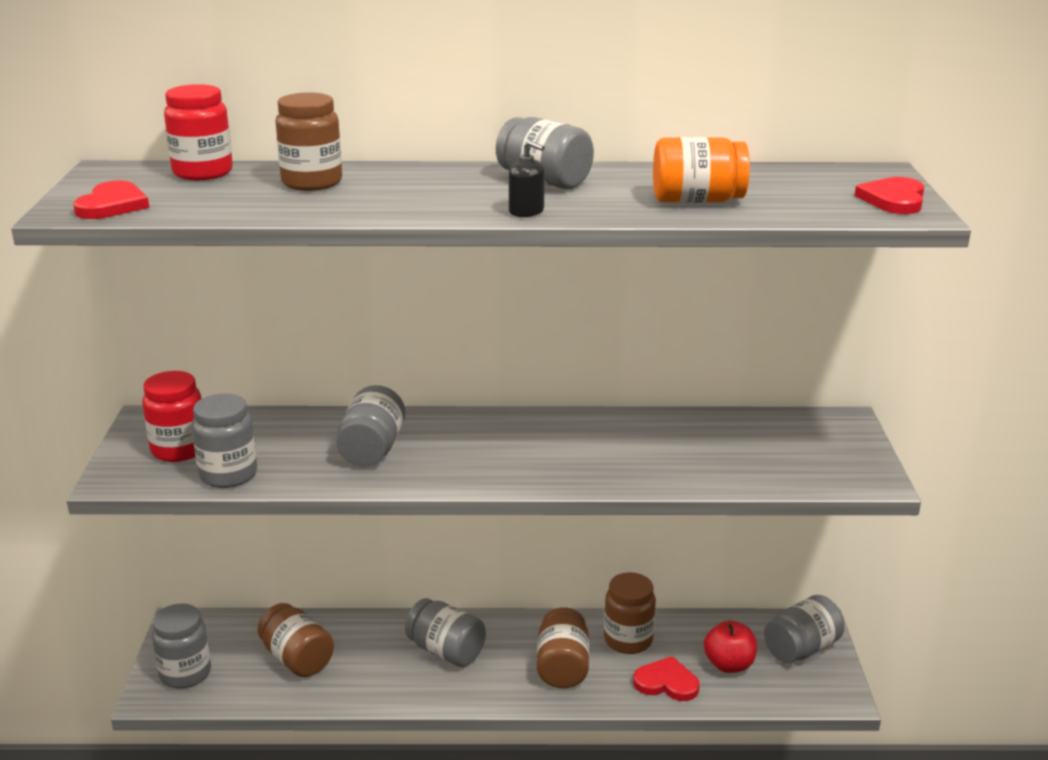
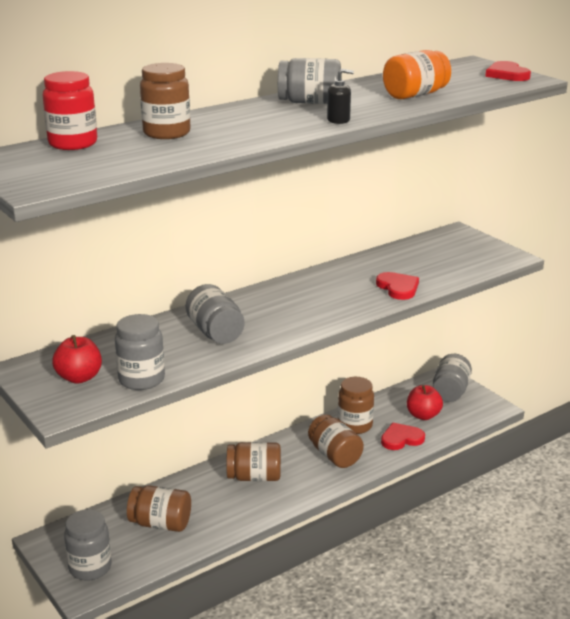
camera: 35 degrees left, 0 degrees up
red heart [73,181,149,219] -> red heart moved to [376,272,419,300]
red jar [142,371,201,462] -> red apple [52,335,102,384]
grey jar [405,598,486,667] -> brown jar [226,442,281,481]

